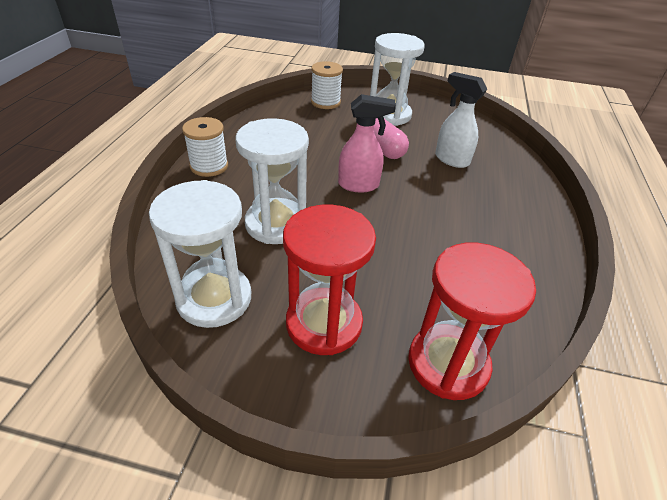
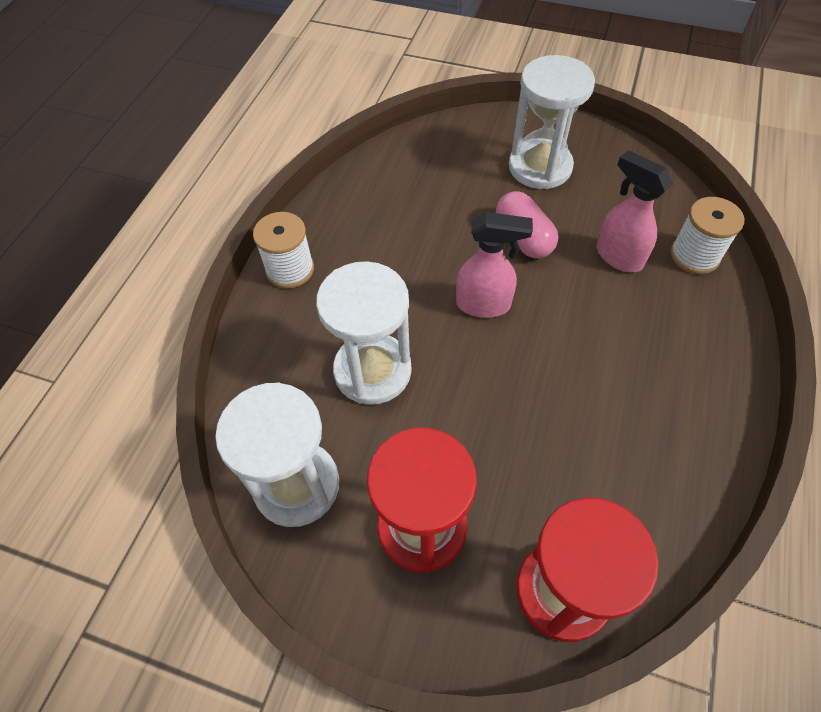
camera: 10 degrees right, 15 degrees up
white spool [311,61,343,109] -> white spool moved to [671,197,745,274]
white spray bottle [435,72,487,168] -> pink spray bottle [597,150,673,272]

